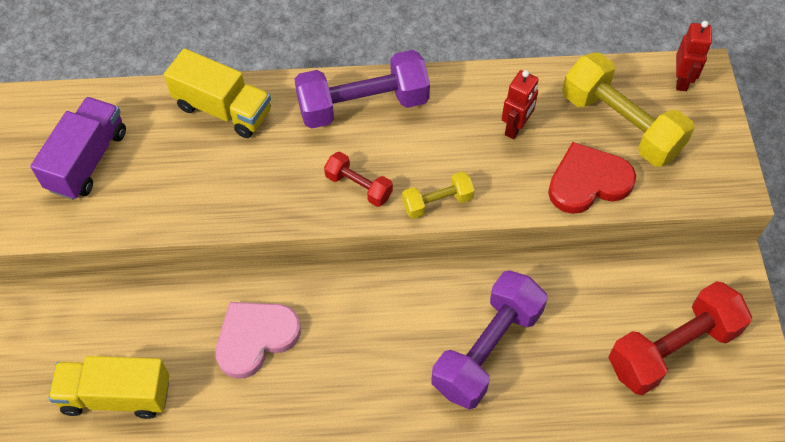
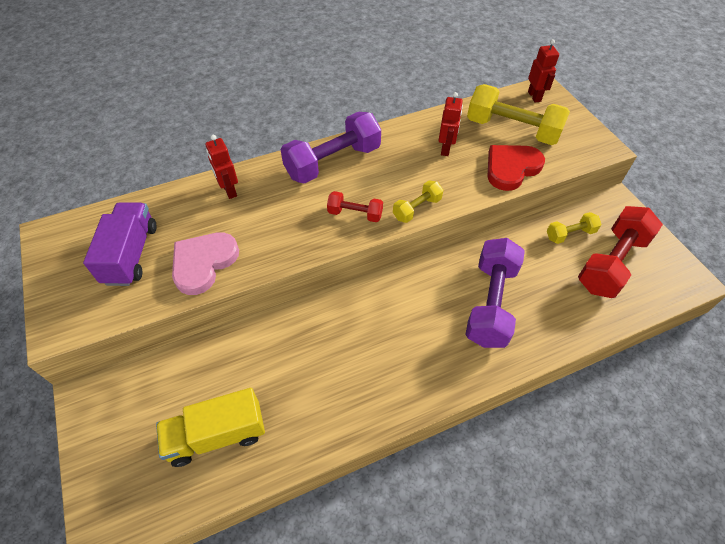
camera: 20 degrees left, 5 degrees down
yellow truck [164,48,271,138] -> red robot [205,135,238,199]
pink heart [215,302,301,379] -> pink heart moved to [172,232,239,295]
none -> yellow dumbbell [547,212,602,244]

